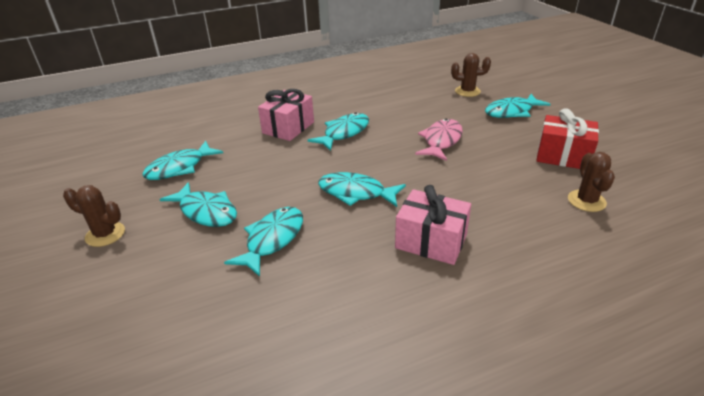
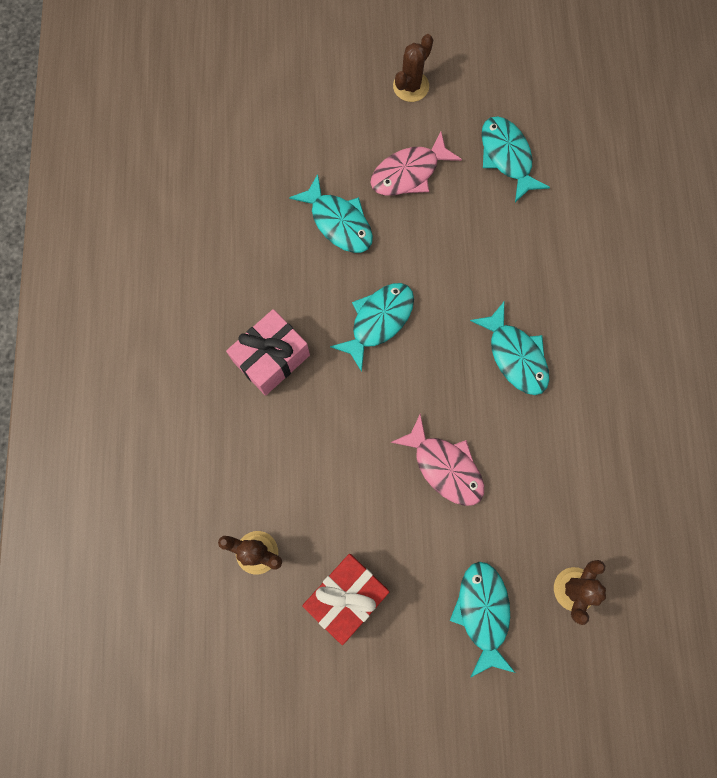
camera: 110 degrees right, 40 degrees up
turquoise fish [160,182,237,227] -> pink fish [370,131,462,196]
pink gift [258,89,314,141] -> none

